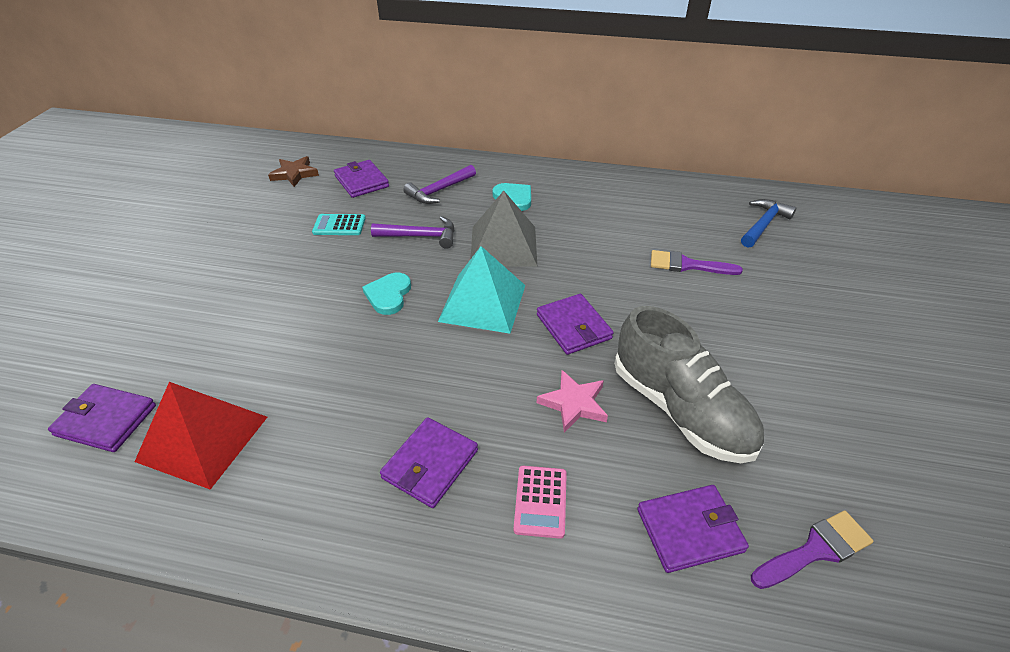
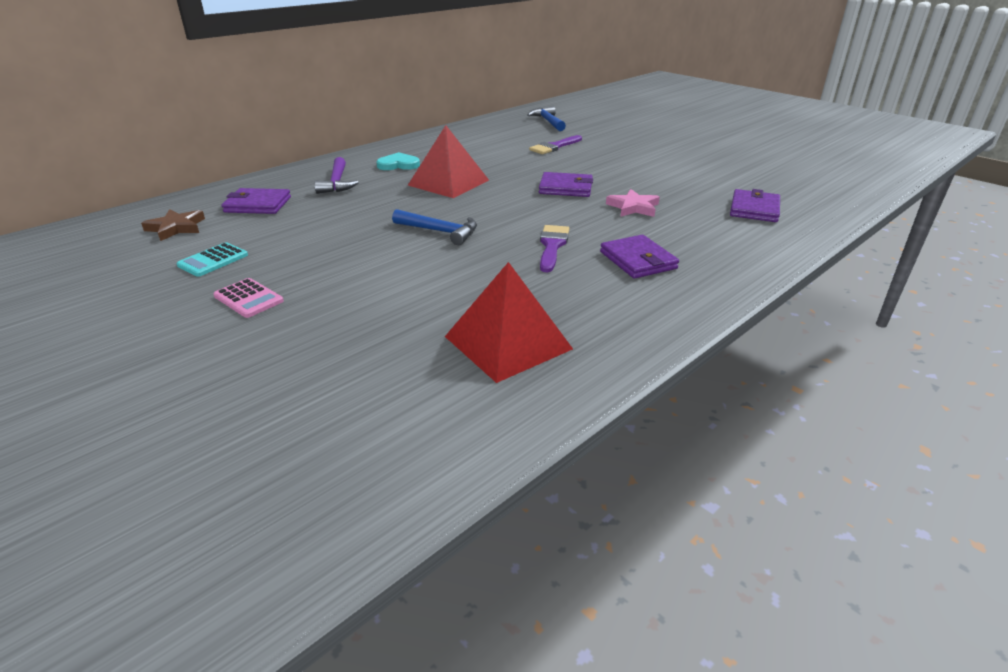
camera: 55 degrees left, 10 degrees down
purple wallet [48,384,156,452] -> none
turquoise calculator [312,214,366,235] -> turquoise calculator moved to [176,242,248,277]
turquoise heart [362,273,411,315] -> blue hammer [392,209,477,245]
purple hammer [371,216,455,249] -> none
turquoise pyramid [438,246,525,333] -> none
grey pyramid [471,191,537,266] -> red pyramid [408,125,489,198]
pink calculator [514,466,567,539] -> pink calculator moved to [213,278,284,318]
grey shoe [615,306,764,463] -> none
purple brush [751,510,873,589] -> purple brush moved to [540,225,569,272]

